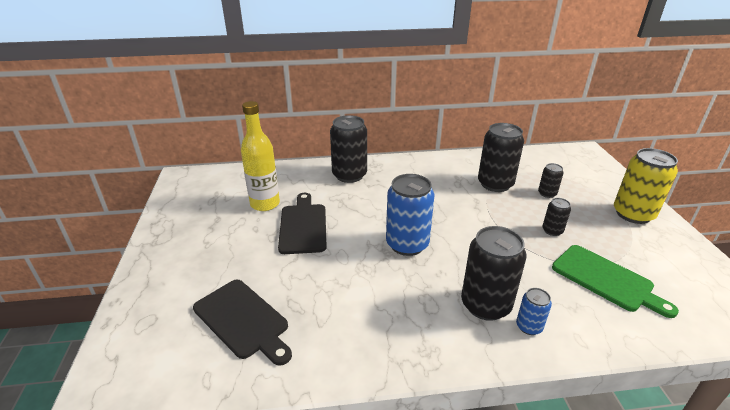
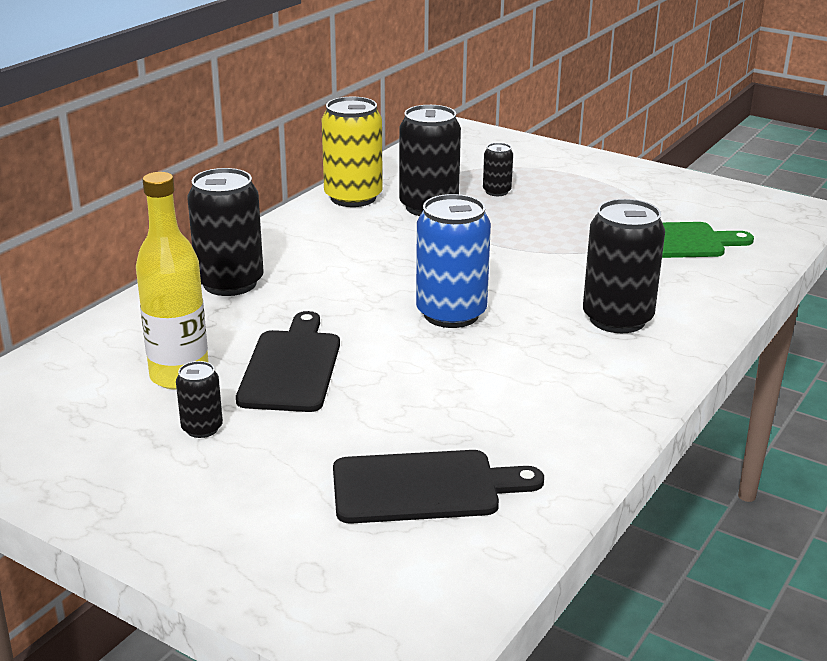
camera: 50 degrees left, 5 degrees down
black cutting board [278,193,327,254] -> black cutting board turned 60 degrees clockwise [236,311,340,412]
blue can [516,288,552,335] -> none
black can [543,198,571,236] -> black can moved to [176,361,223,438]
yellow can [614,148,678,224] -> yellow can moved to [322,97,383,207]

